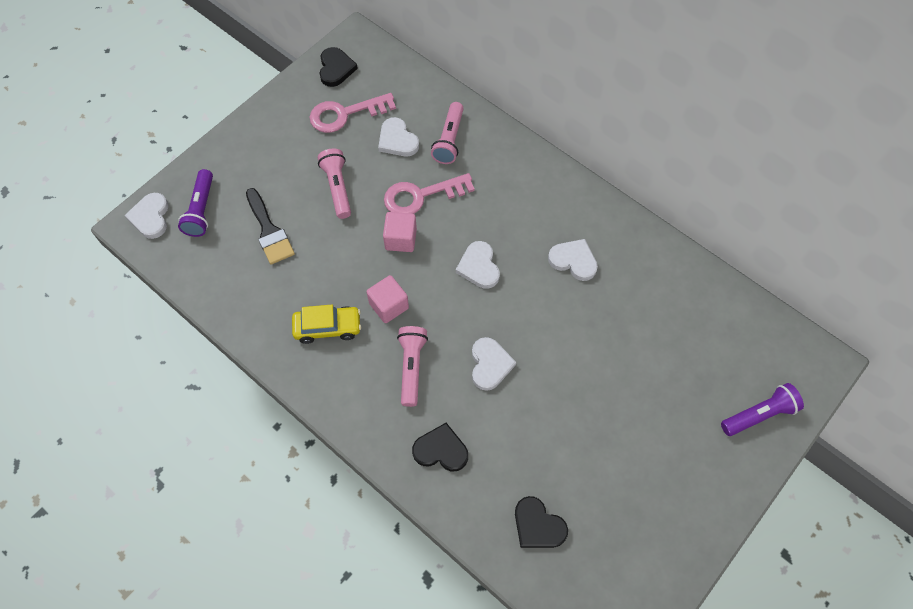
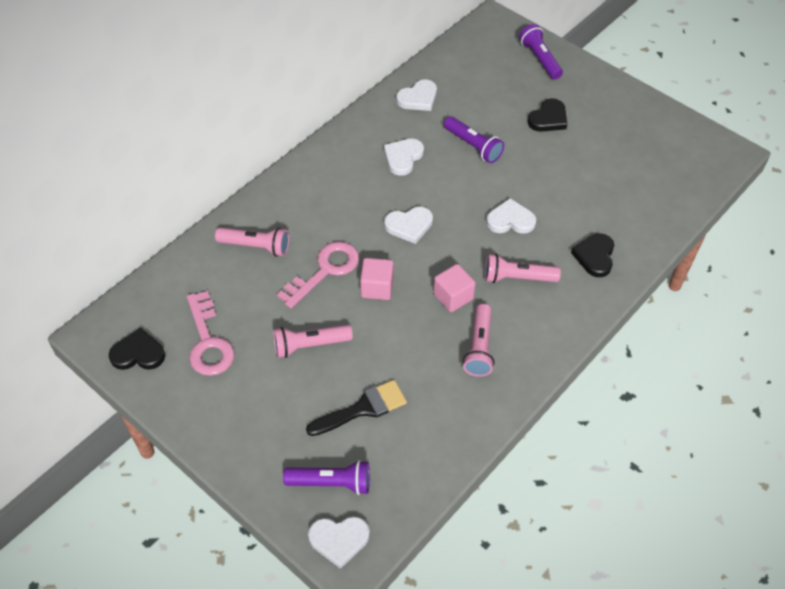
camera: 90 degrees left, 10 degrees down
yellow car [292,305,361,344] -> pink flashlight [463,304,494,377]
white heart [378,117,419,156] -> white heart moved to [396,79,437,111]
pink key [384,173,475,214] -> pink key turned 120 degrees counterclockwise [277,241,359,308]
black heart [515,496,568,548] -> black heart moved to [528,98,567,132]
none -> purple flashlight [444,116,504,163]

